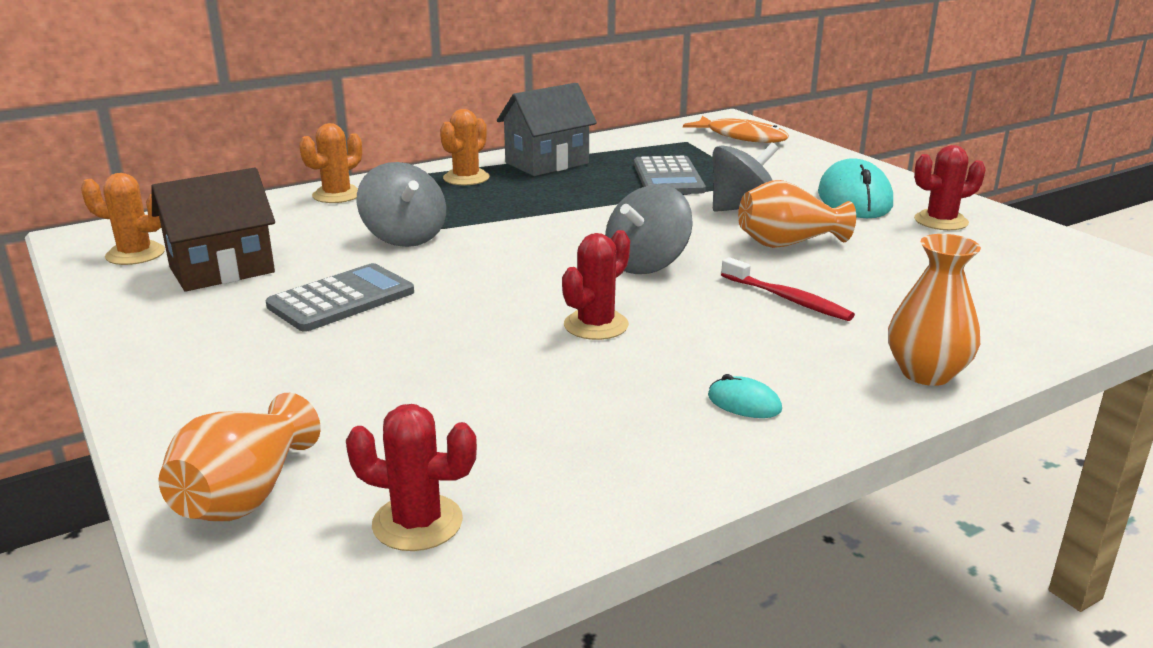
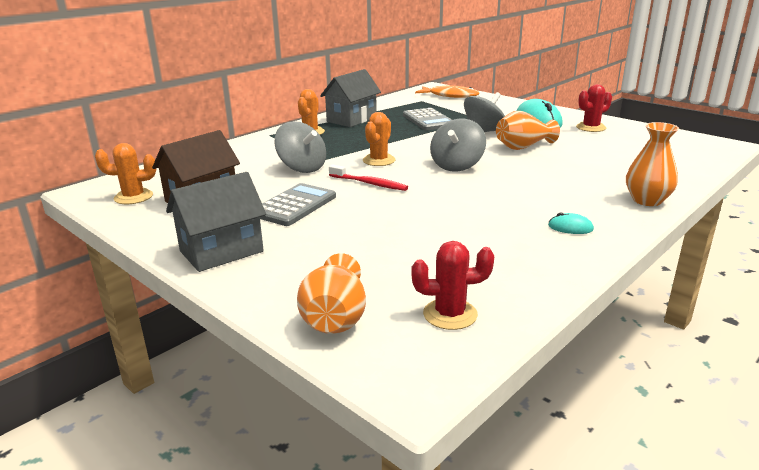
camera: 15 degrees left, 0 degrees up
orange cactus [299,123,362,203] -> orange cactus moved to [363,112,395,166]
red cactus [562,230,630,340] -> none
red toothbrush [721,257,855,321] -> red toothbrush moved to [329,164,408,191]
none -> grey house [166,172,266,272]

